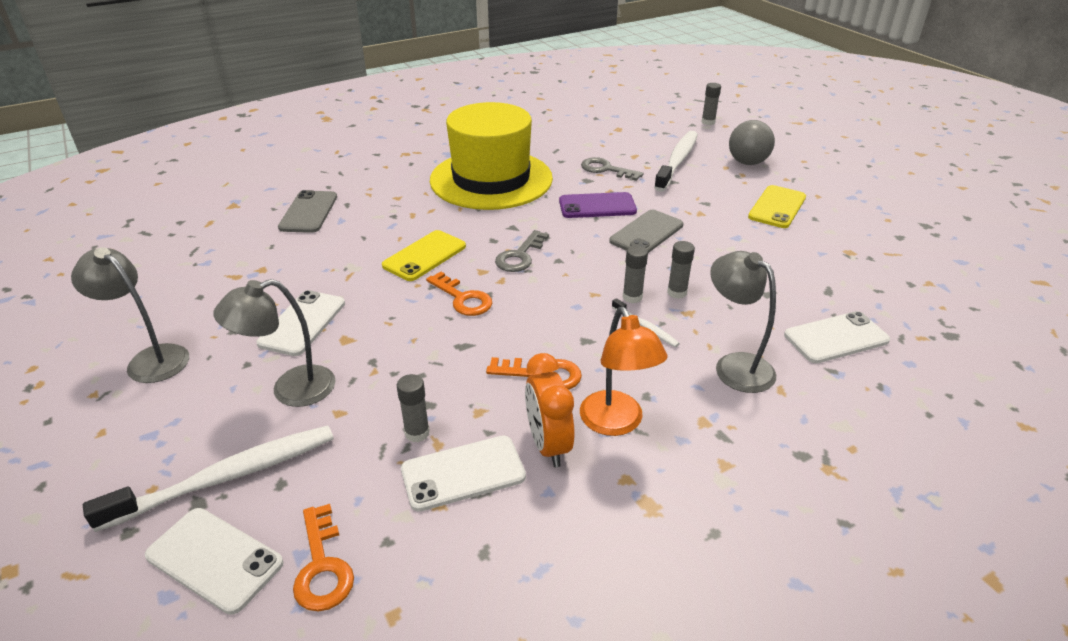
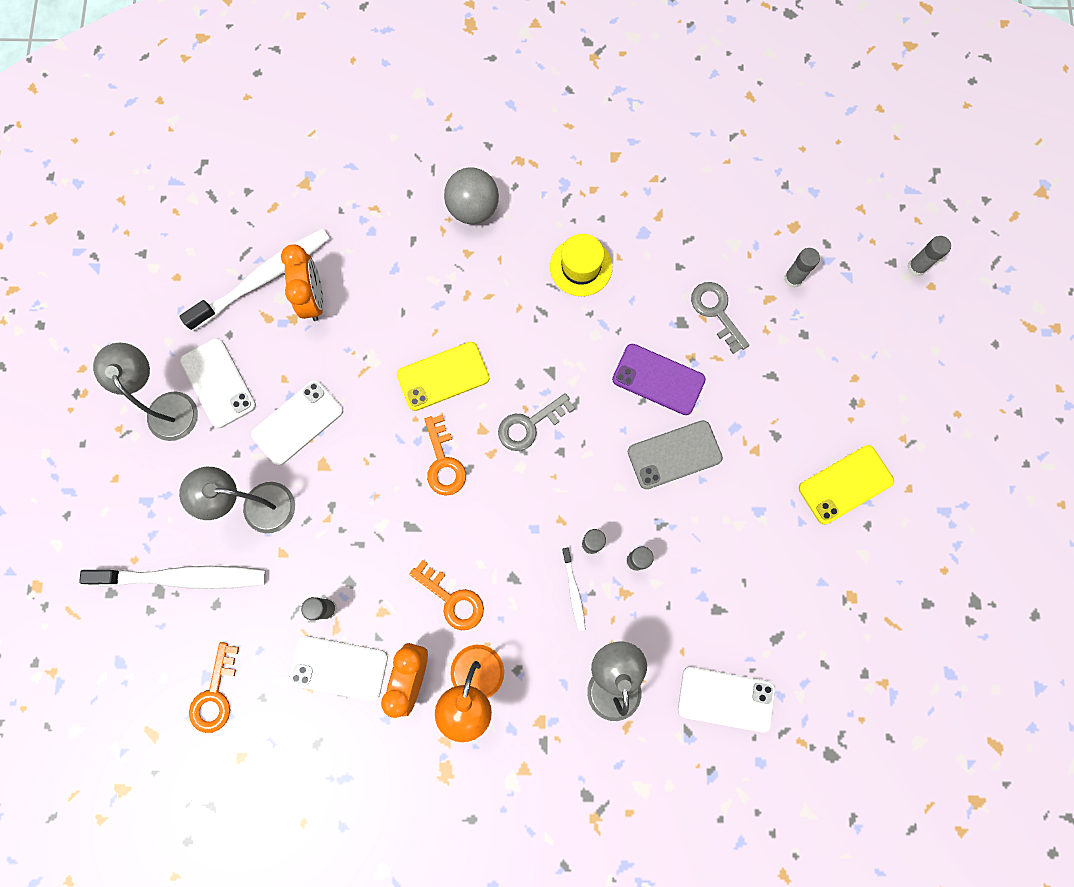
camera: 30 degrees right, 40 degrees up
white phone [145,508,284,615] -> white phone moved to [180,338,256,428]
grey phone [278,190,337,233] -> none
yellow hat [430,102,553,210] -> yellow hat [550,234,612,296], size x0.43
white toothbrush [654,131,698,192] -> white toothbrush moved to [179,228,330,331]
grey ball [729,120,775,165] -> grey ball moved to [444,167,499,224]
none -> orange clock [281,245,324,321]
none -> grey glue stick [784,248,820,288]

